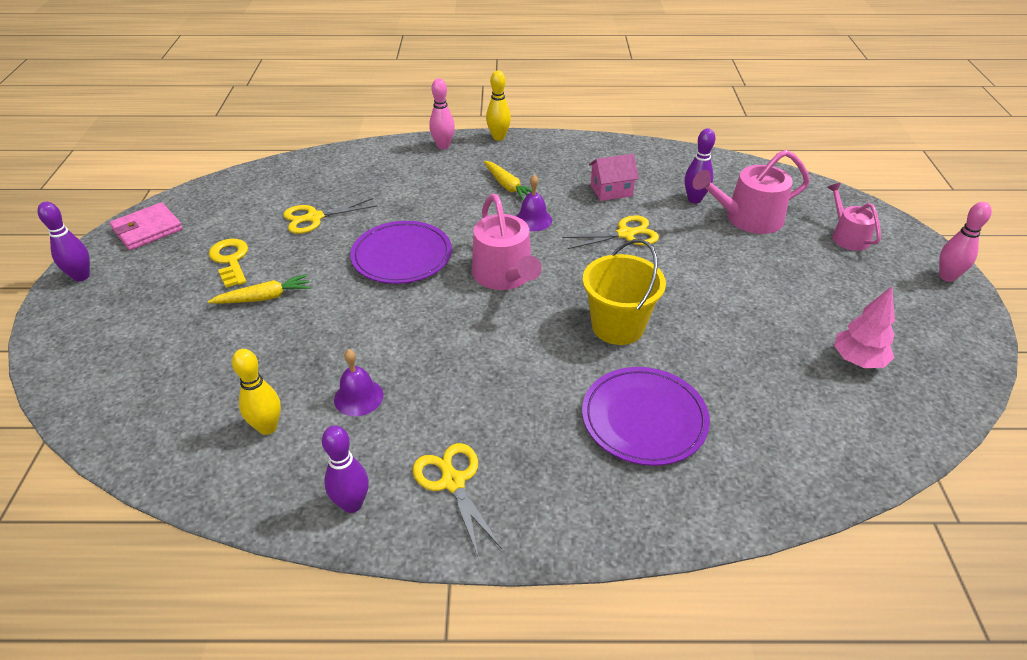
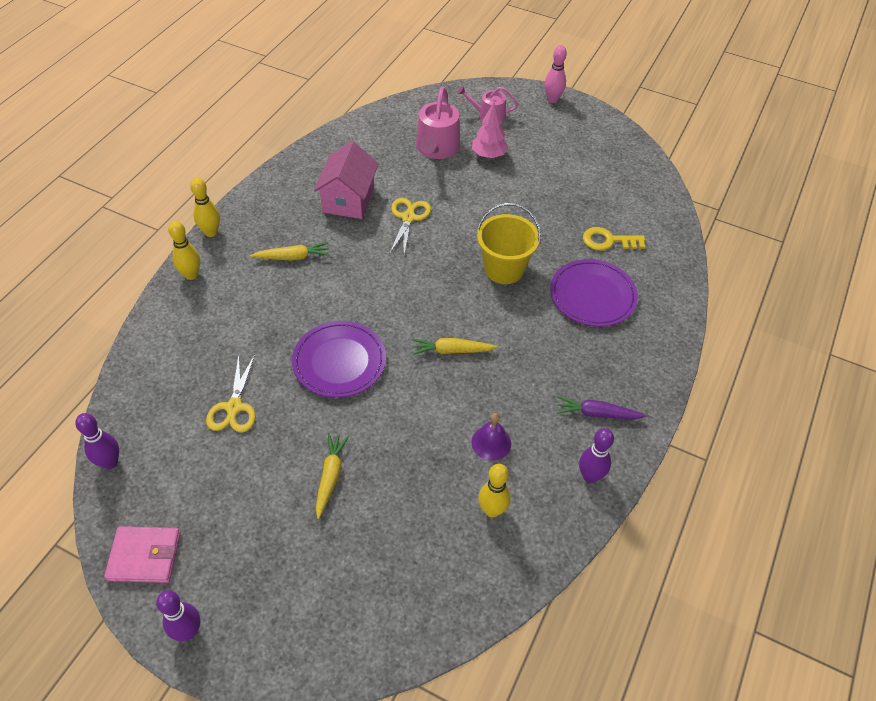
camera: 65 degrees left, 10 degrees up
pink wallet [110,202,183,250] -> pink wallet turned 75 degrees counterclockwise [104,526,180,583]
yellow key [209,239,248,287] -> yellow key moved to [583,227,645,251]
yellow scissors [413,443,502,558] -> purple carrot [557,396,647,419]
pink bowling pin [429,78,455,149] -> yellow bowling pin [168,221,200,280]
pink watering can [472,194,542,290] -> none
purple bell [516,174,552,231] -> none
pink house [589,154,639,201] -> pink house [314,141,379,219], size x1.54
purple bowling pin [684,128,715,203] -> purple bowling pin moved to [75,413,119,469]
pink tree [834,286,895,368] -> pink tree moved to [472,103,508,158]
none -> yellow carrot [412,338,497,355]

